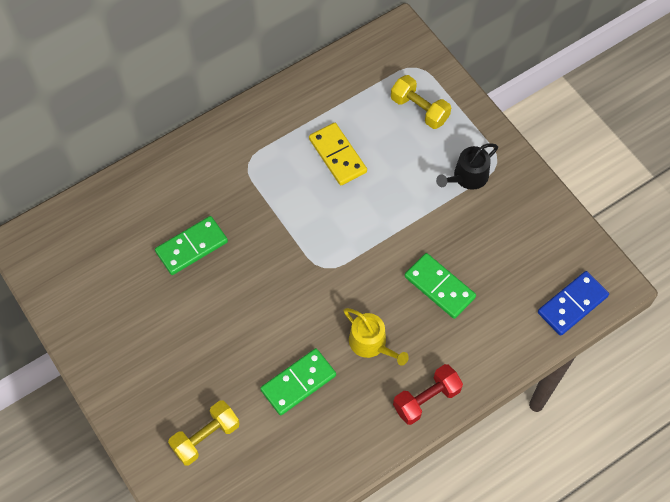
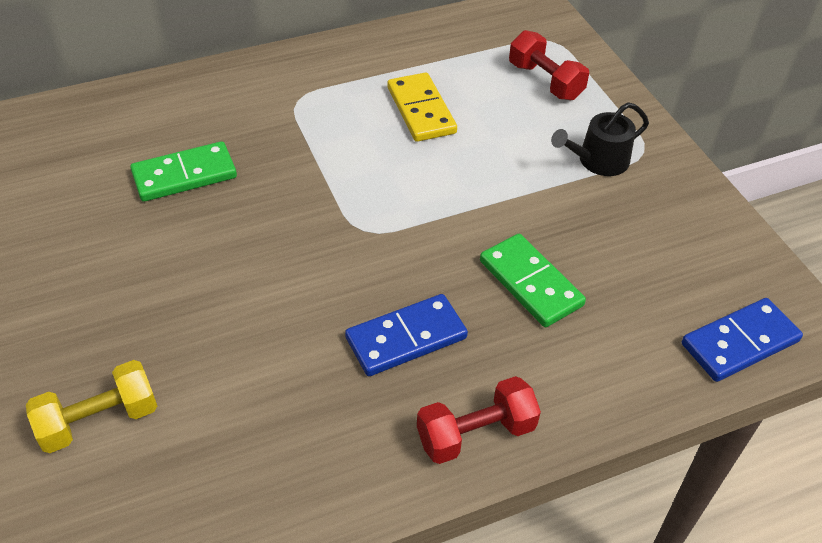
camera: 10 degrees right, 15 degrees down
green domino [260,348,336,415] -> none
yellow watering can [343,308,409,366] -> blue domino [345,294,468,376]
yellow dumbbell [391,75,451,129] -> red dumbbell [509,30,589,100]

